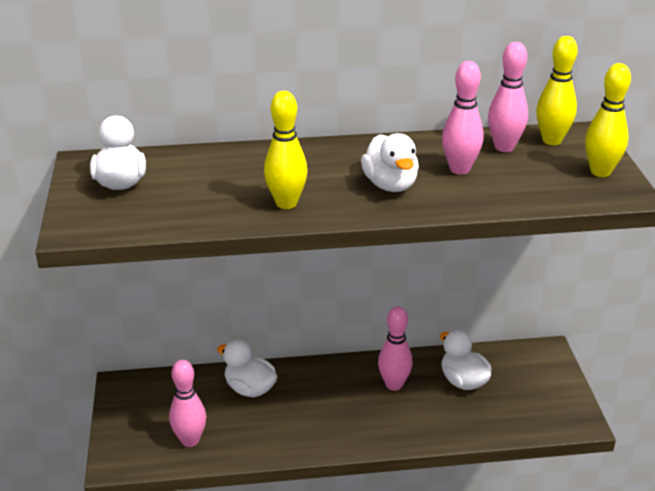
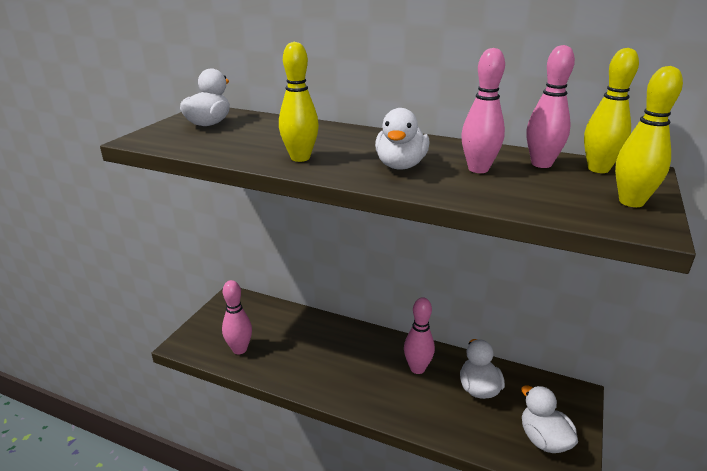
camera: 30 degrees right, 5 degrees down
white duck [217,340,277,397] -> white duck moved to [521,385,578,453]

